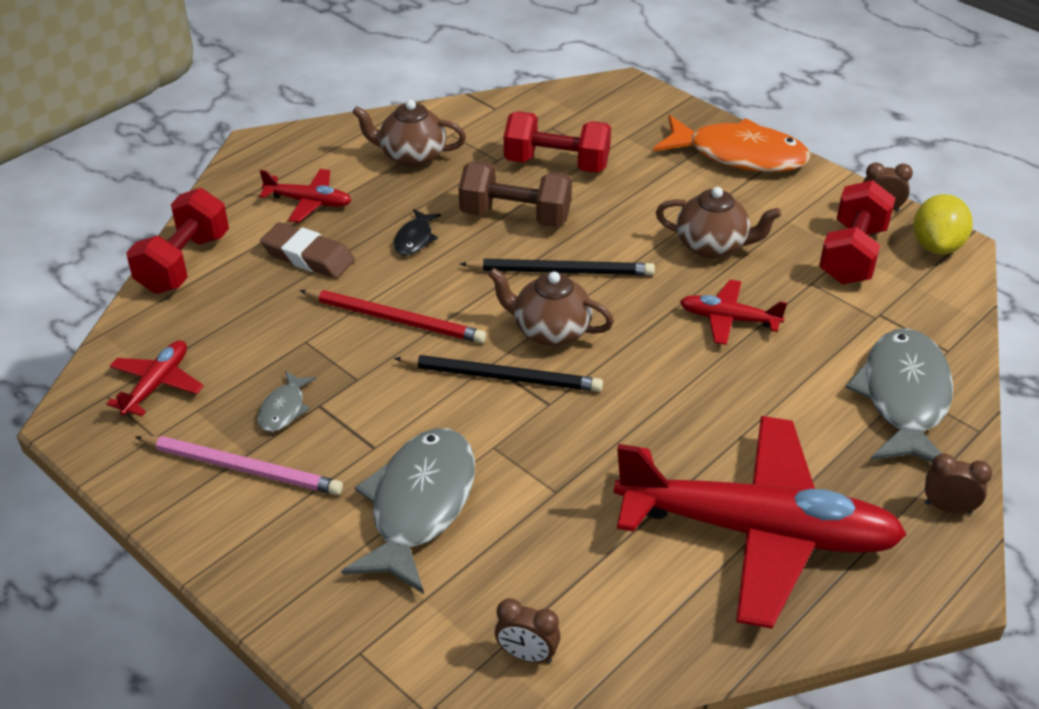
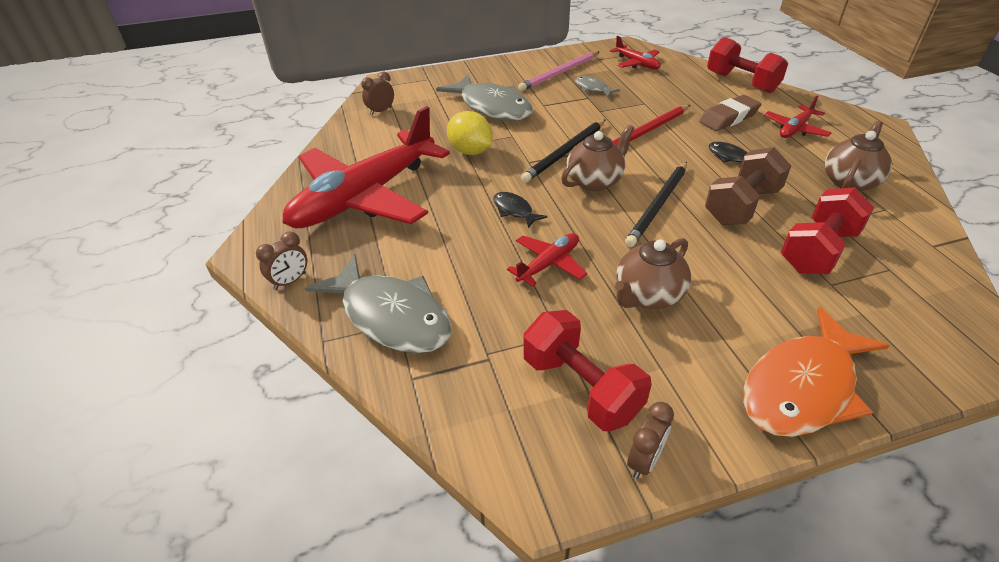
camera: 120 degrees right, 0 degrees up
yellow lemon [913,194,973,255] -> yellow lemon moved to [447,111,492,155]
none -> black fish [493,192,547,228]

